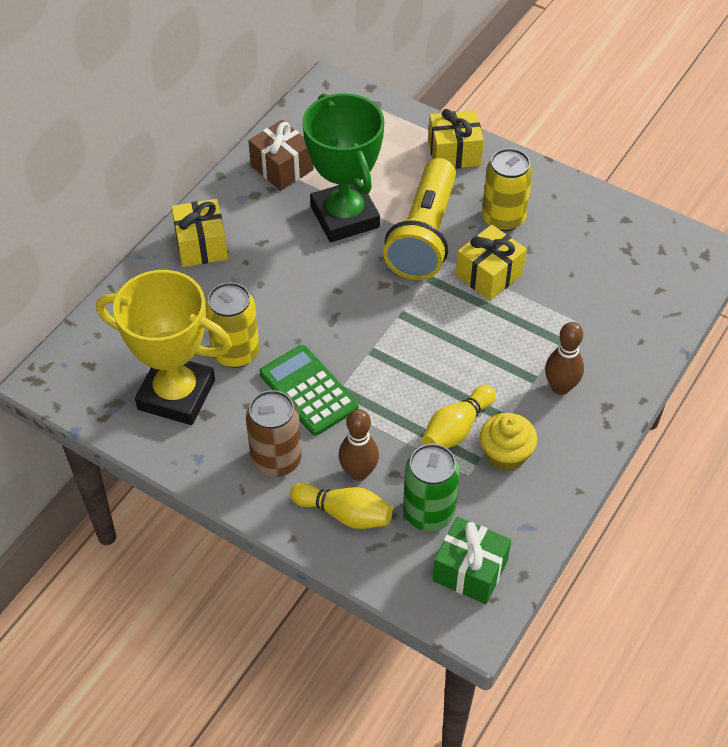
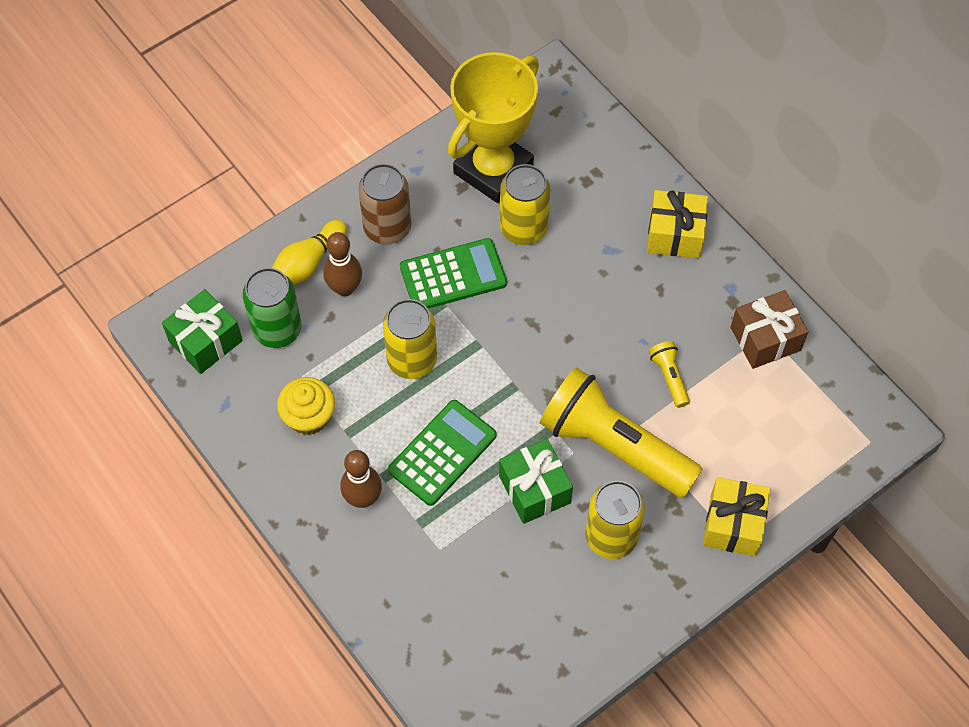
camera: 110 degrees right, 10 degrees up
green trophy [303,93,384,242] -> yellow flashlight [649,341,690,408]
yellow bowling pin [422,385,496,448] -> none
yellow gift [456,224,527,301] -> green gift [499,439,573,524]
none -> yellow can [383,299,437,379]
none -> green calculator [388,400,496,506]

